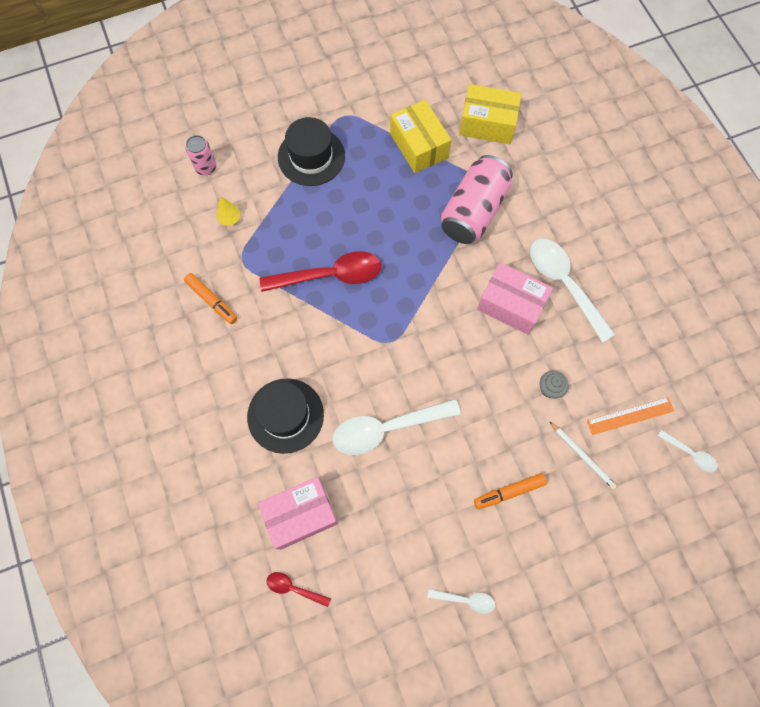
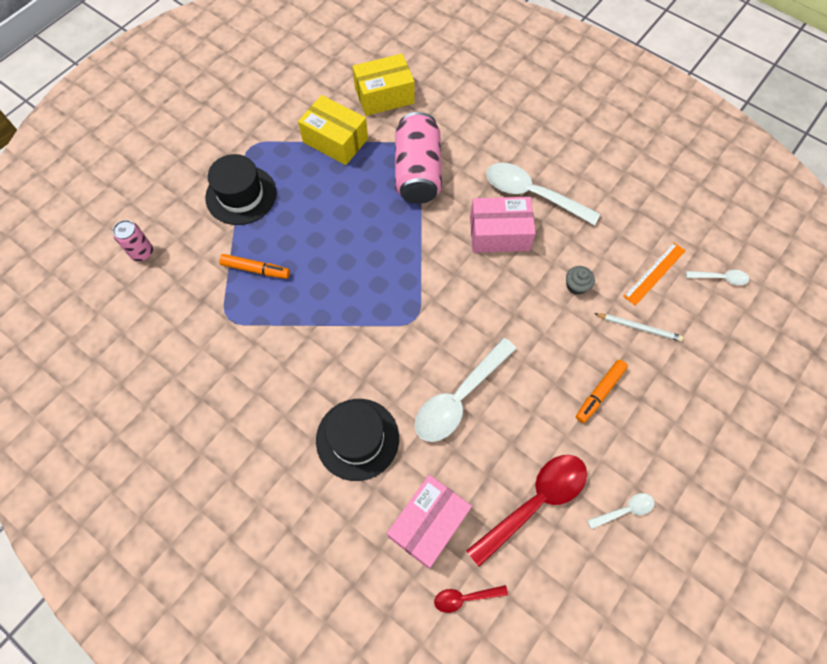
camera: 30 degrees left, 5 degrees down
orange marker [184,273,237,324] -> orange marker moved to [219,254,290,279]
yellow tree [216,197,241,225] -> none
red spoon [260,251,381,292] -> red spoon moved to [466,455,587,567]

